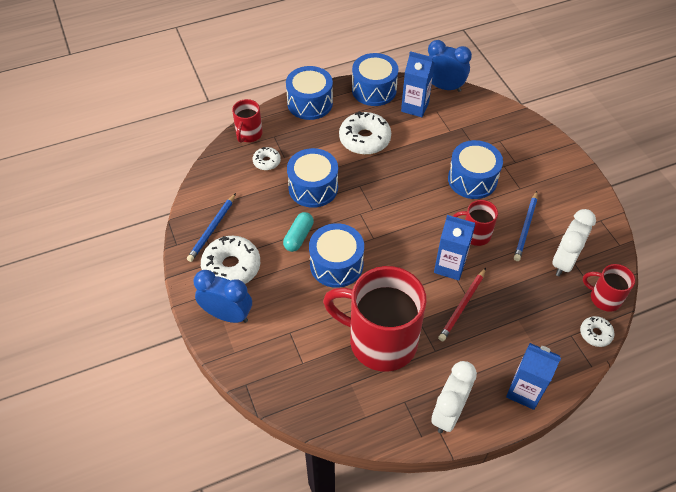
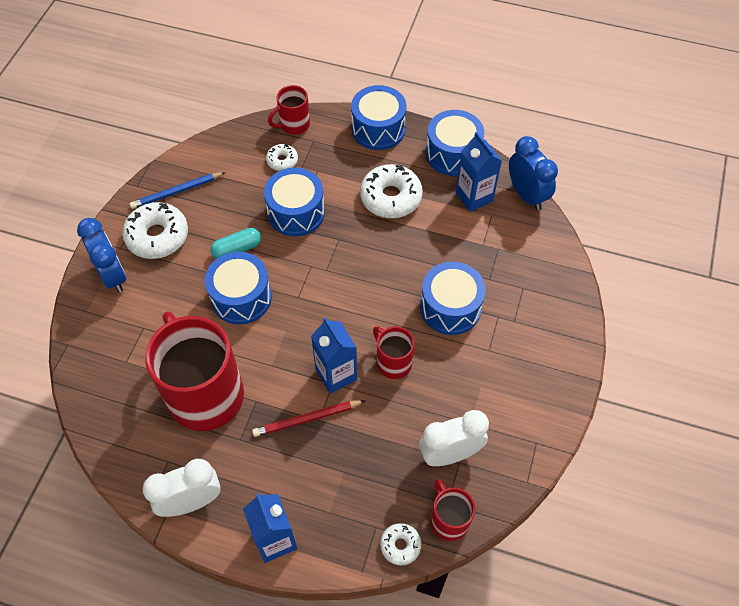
camera: 40 degrees right, 5 degrees up
blue pencil [514,191,537,261] -> none

